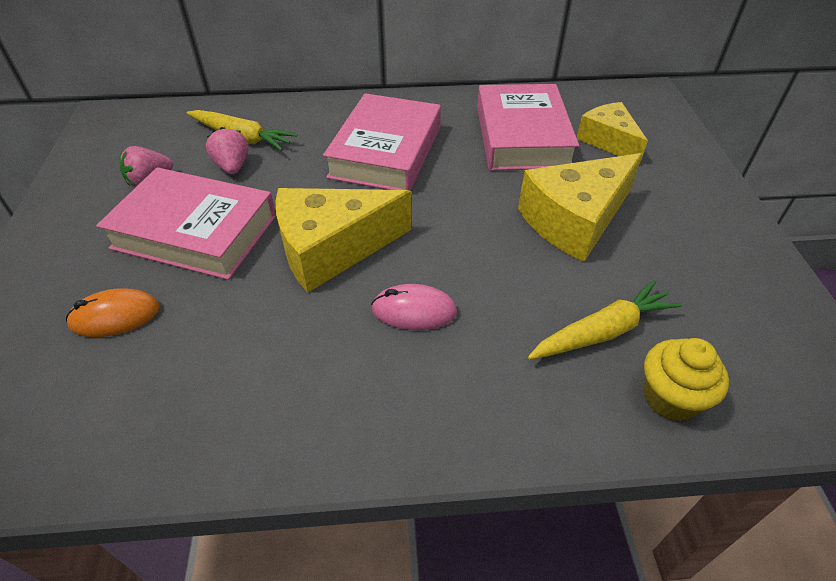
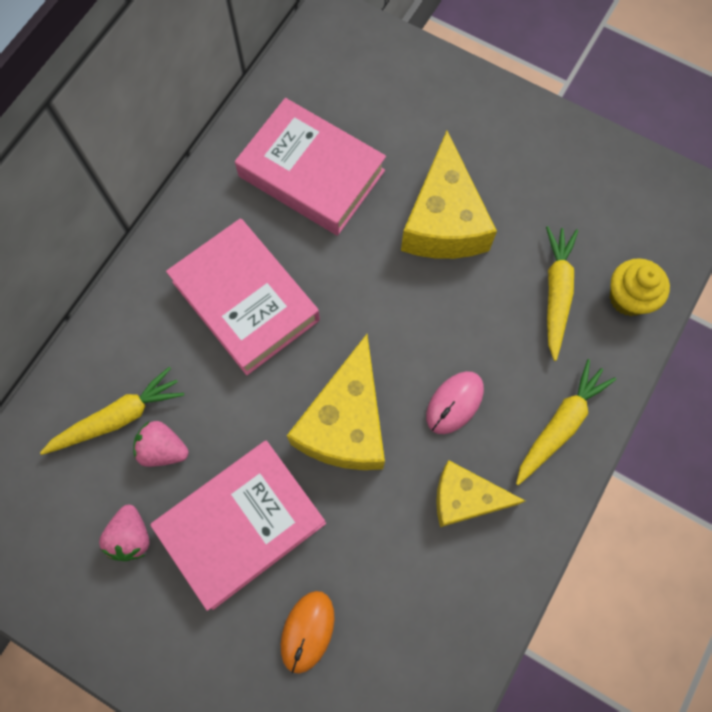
camera: 55 degrees left, 25 degrees up
yellow cheese [577,102,648,165] -> yellow cheese moved to [436,460,525,527]
none -> yellow carrot [516,359,616,485]

